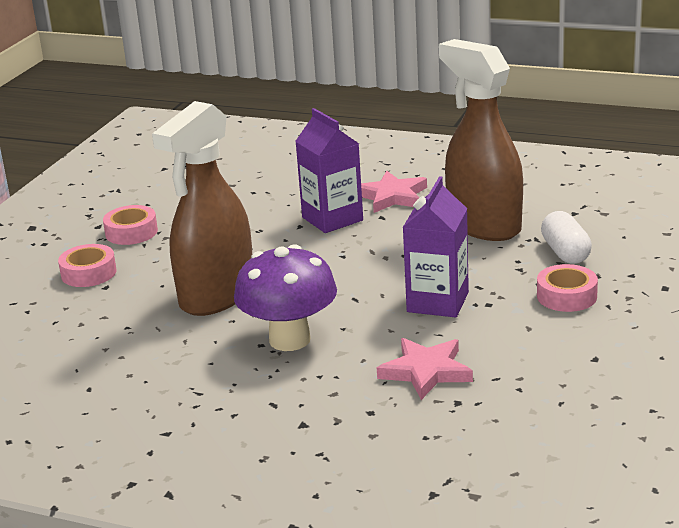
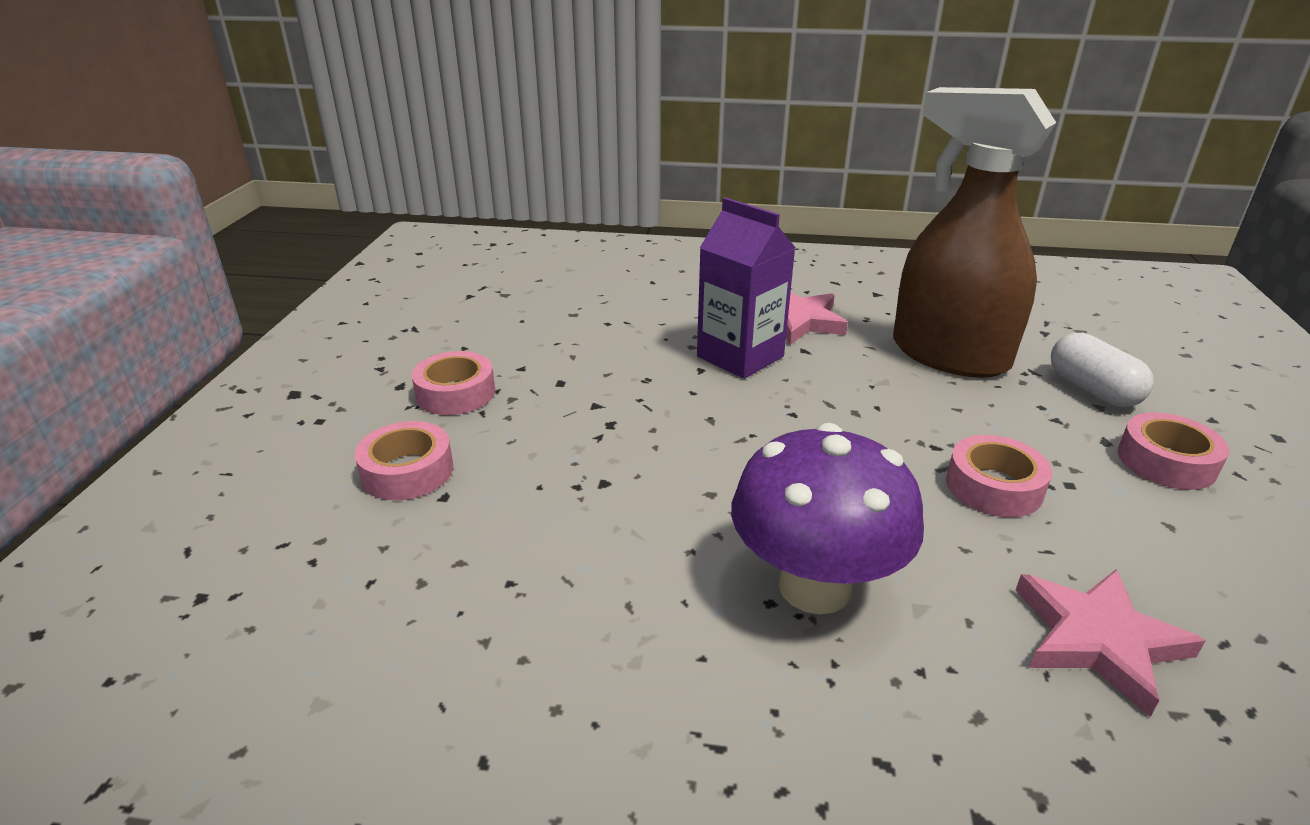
camera: 15 degrees left, 5 degrees up
brown spray bottle [152,101,252,316] -> none
purple carton [402,176,469,318] -> pink tape [946,435,1052,517]

